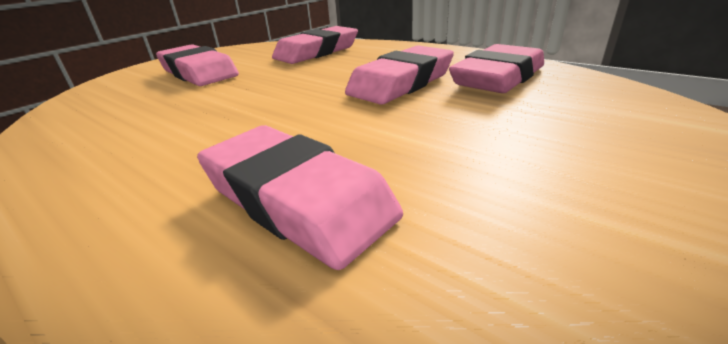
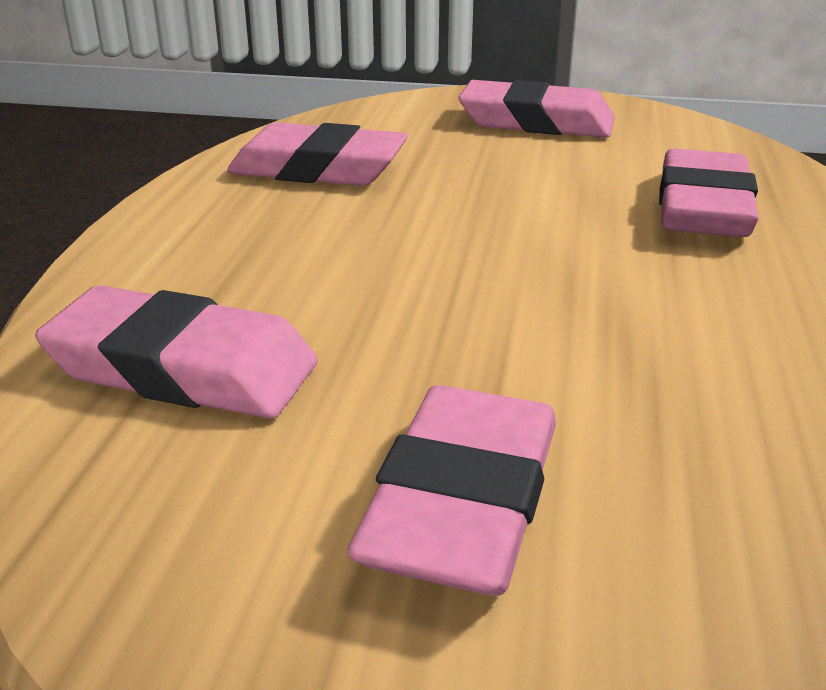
camera: 120 degrees left, 0 degrees up
pink eraser [345,45,454,105] -> pink eraser moved to [458,80,615,137]

